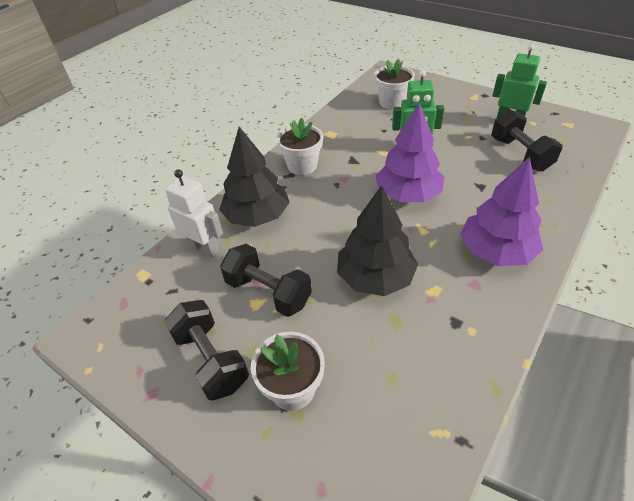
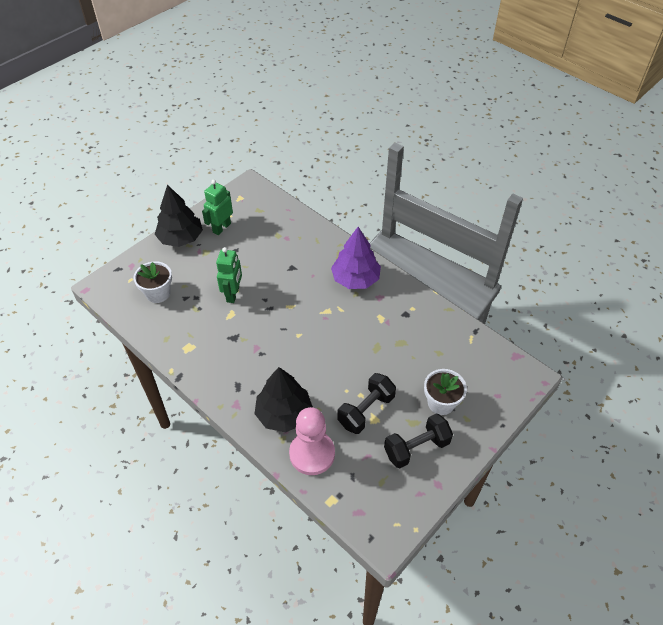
camera: 85 degrees left, 5 degrees up
white robot [165,169,223,258] -> pink pawn [289,407,335,475]
white flower pot [276,118,323,175] -> none
black tree [337,185,418,296] -> black tree moved to [155,184,203,247]
purple tree [375,103,444,202] -> none
black dumbbell [491,109,562,172] -> none

